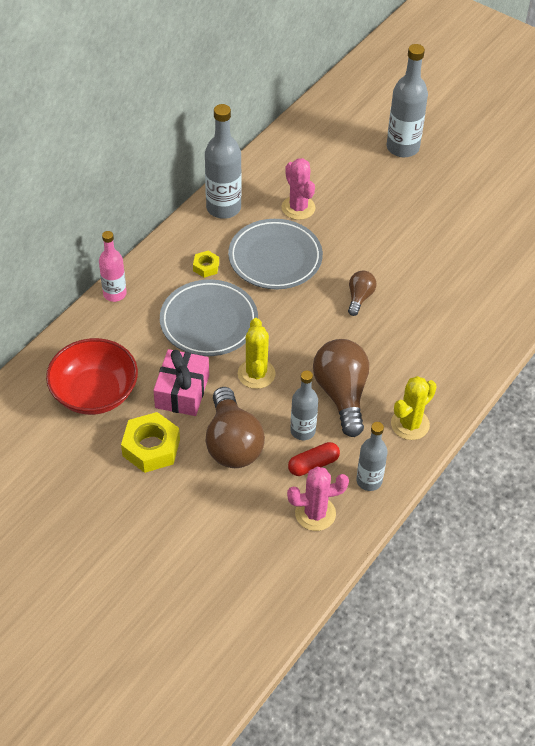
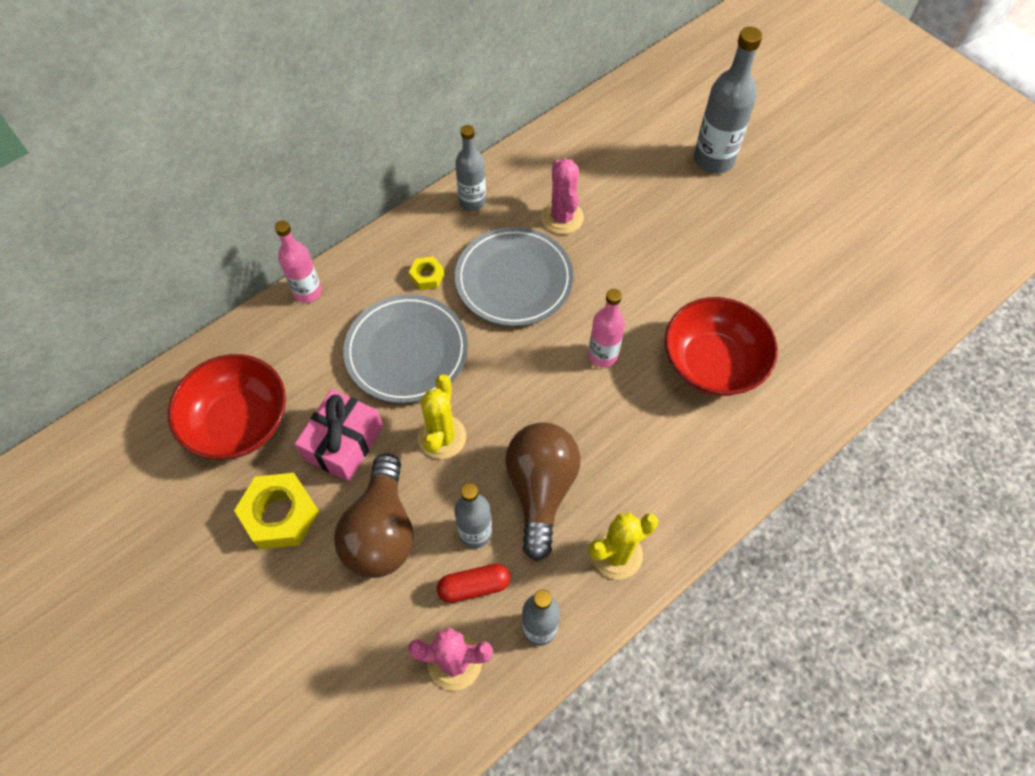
camera: 15 degrees right, 10 degrees up
grey bottle [205,104,242,219] -> grey bottle [455,125,486,211], size x0.63
brown light bulb [348,271,376,316] -> pink bottle [588,289,625,367]
none -> red bowl [665,297,778,396]

